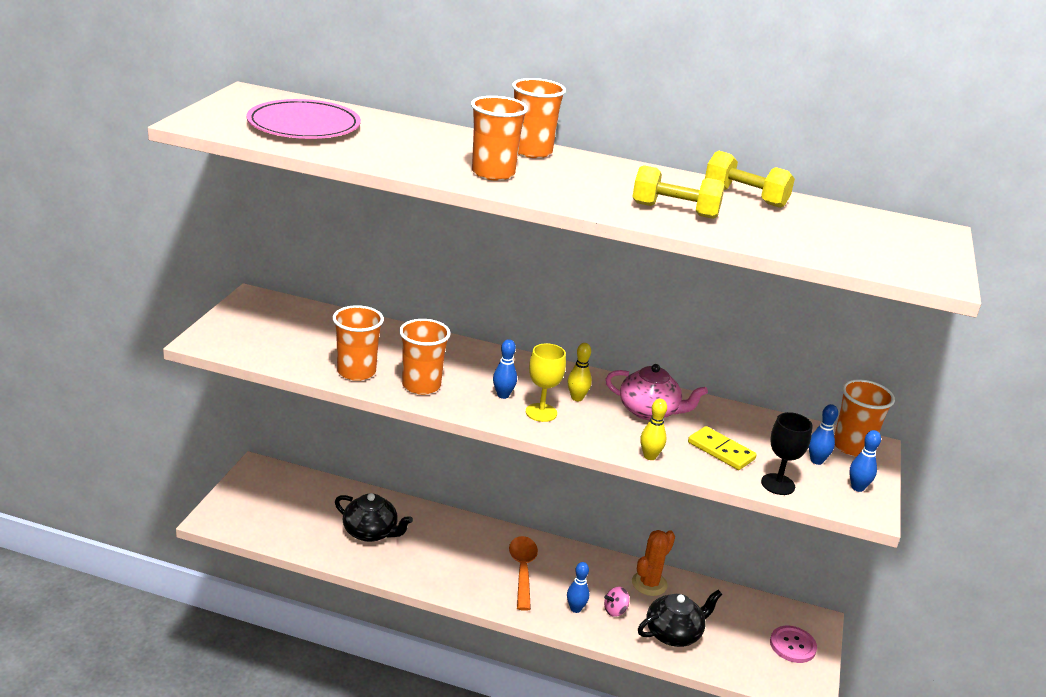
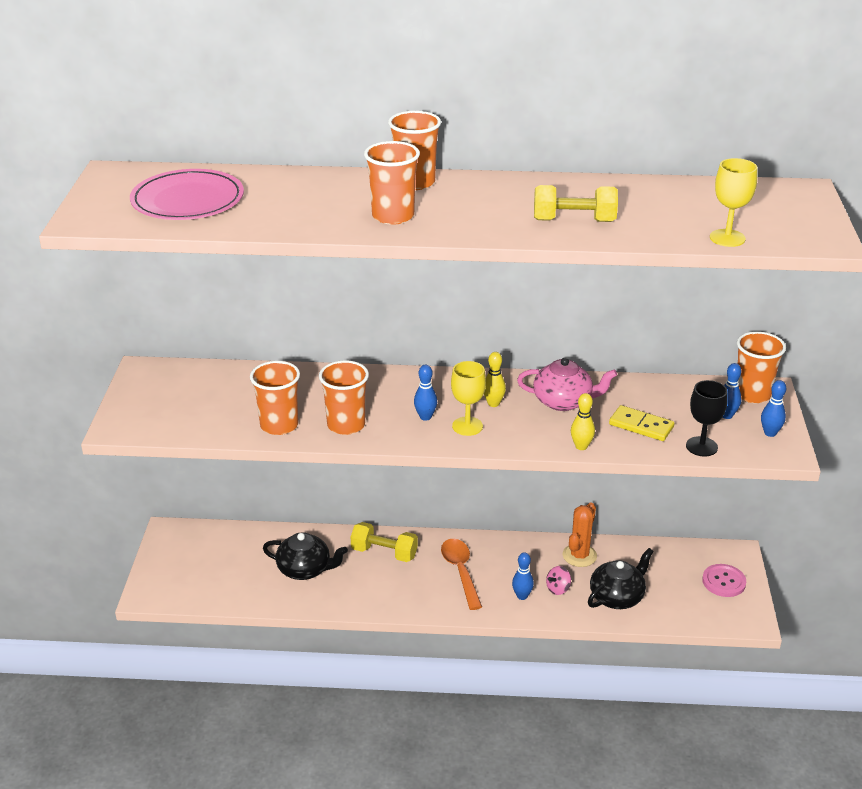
camera: 10 degrees left, 5 degrees up
yellow dumbbell [705,151,795,208] -> yellow dumbbell moved to [351,522,418,562]
none -> yellow goblet [710,158,757,247]

